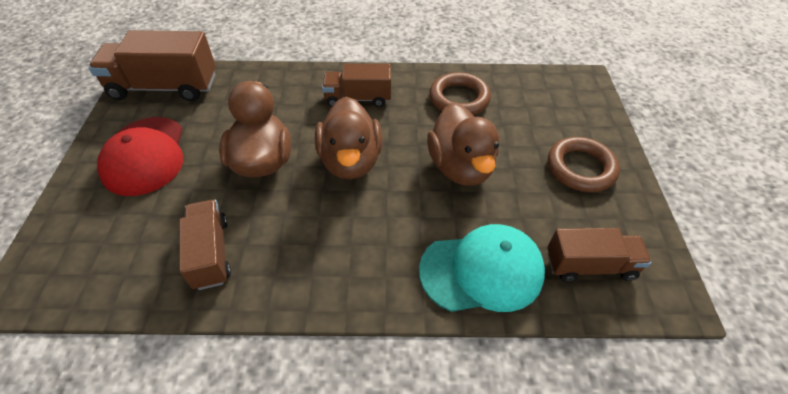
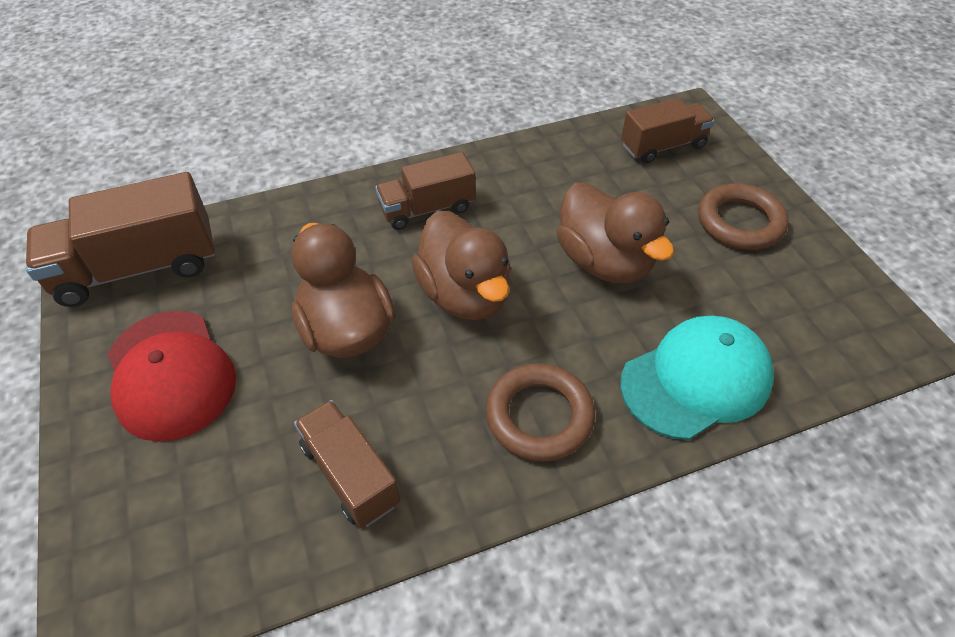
camera: 20 degrees left, 0 degrees up
brown ring [429,72,491,115] -> brown ring moved to [486,363,595,462]
brown truck [547,228,652,282] -> brown truck moved to [621,98,715,163]

